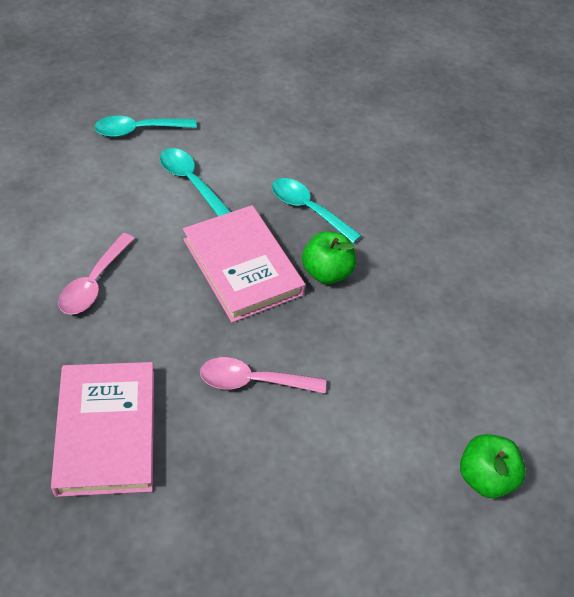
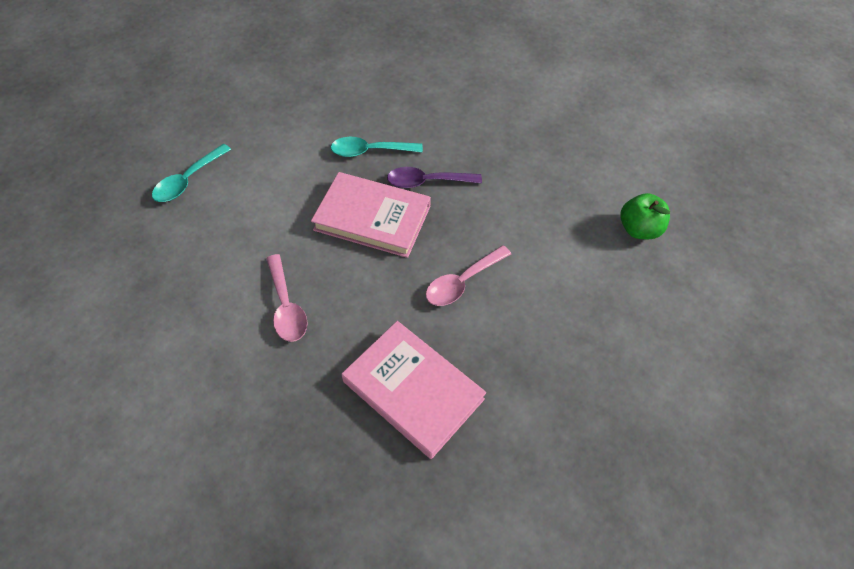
camera: 40 degrees left, 5 degrees up
turquoise spoon [160,148,231,216] -> none
green apple [302,231,356,284] -> purple spoon [387,167,482,188]

